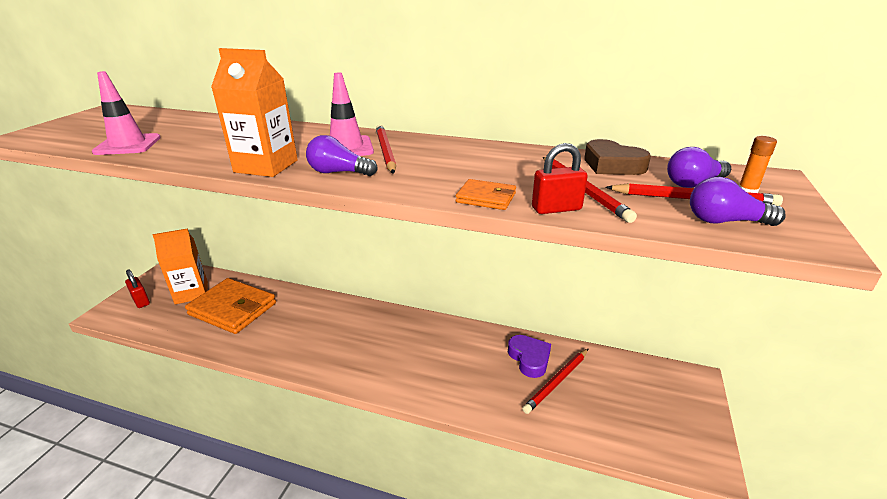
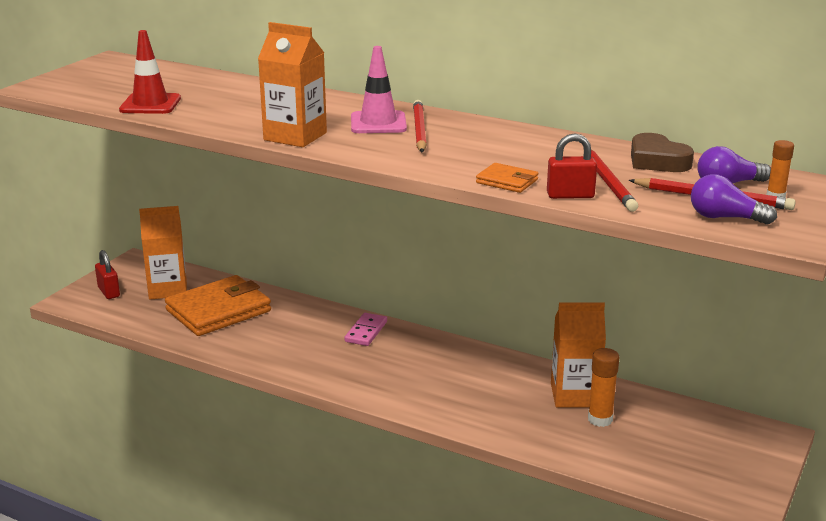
camera: 10 degrees right, 5 degrees down
pink traffic cone [92,71,161,155] -> red traffic cone [119,30,181,114]
orange wallet [185,278,276,334] -> orange wallet turned 75 degrees counterclockwise [165,275,271,336]
purple light bulb [306,135,378,176] -> none
purple heart [508,335,551,378] -> orange carton [551,302,606,407]
red pencil [522,349,588,414] -> orange glue stick [588,348,619,427]
none -> pink domino [344,313,387,346]

